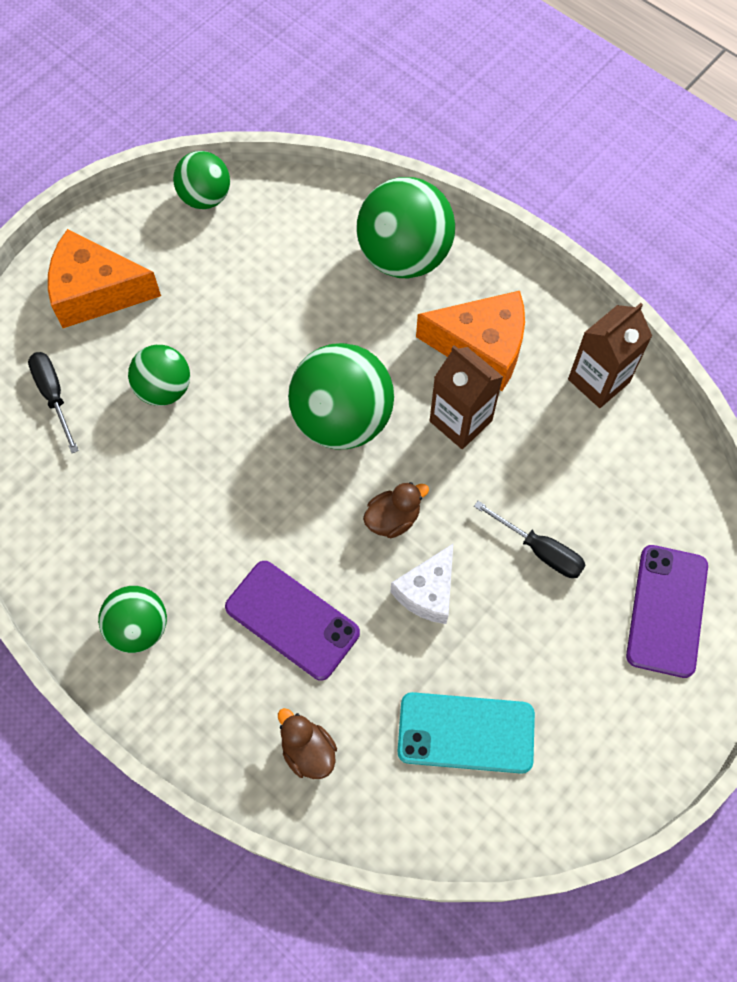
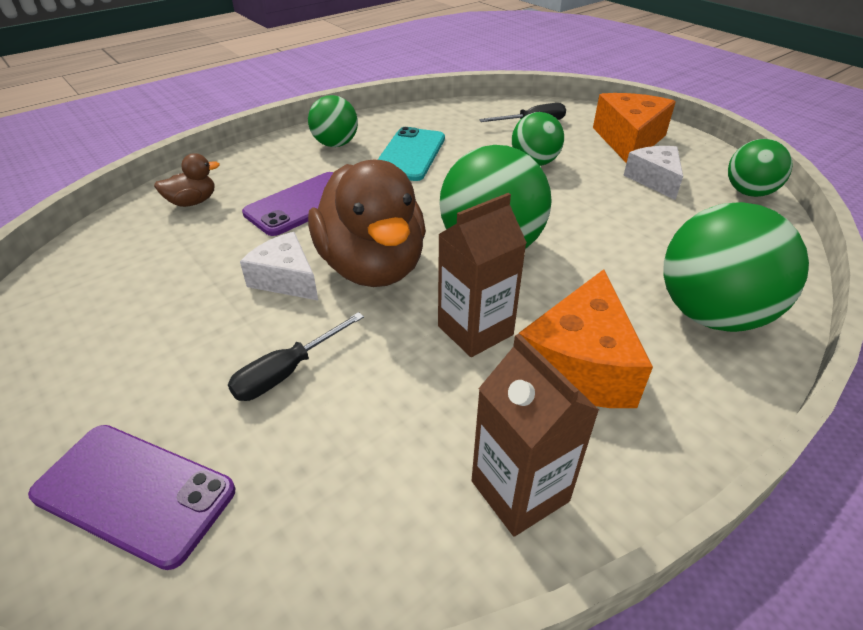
camera: 100 degrees right, 25 degrees down
brown duck [363,482,429,538] -> brown duck [308,160,426,287], size x2.29
turquoise phone [397,692,535,774] -> turquoise phone moved to [378,127,445,181]
none -> white cheese [624,146,683,200]

